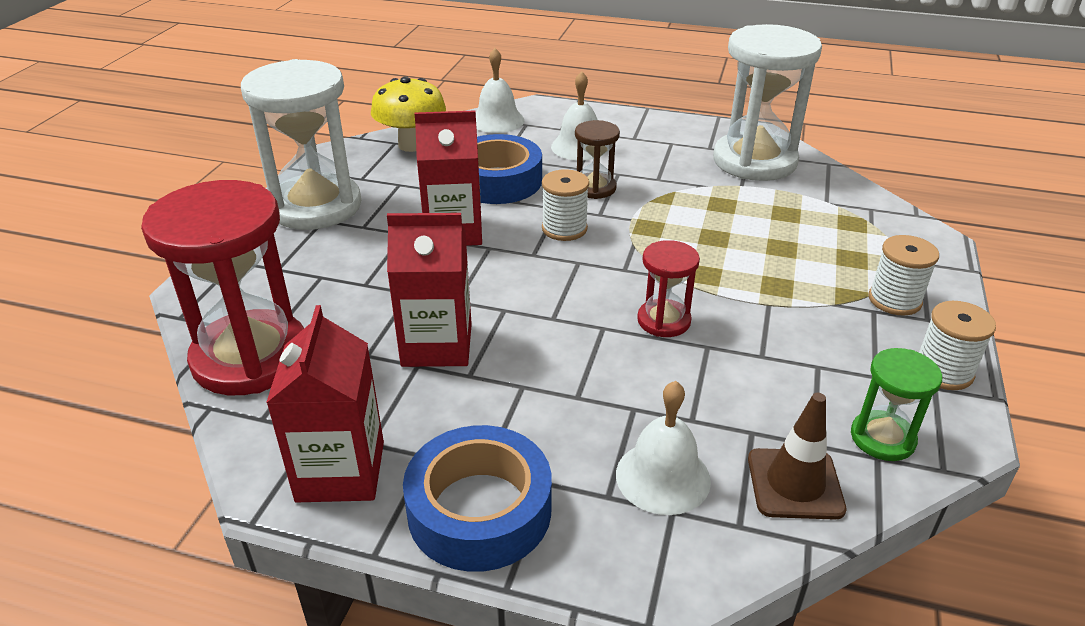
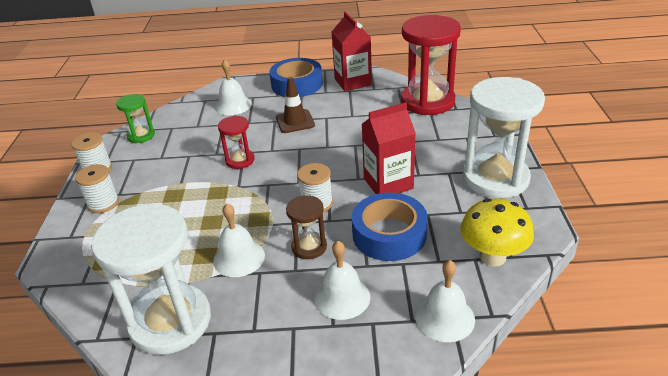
camera: 165 degrees right, 0 degrees up
red carton [387,213,472,367] -> none
brown traffic cone [748,393,846,520] -> brown traffic cone moved to [276,77,315,133]
none -> white bell [213,203,265,277]

